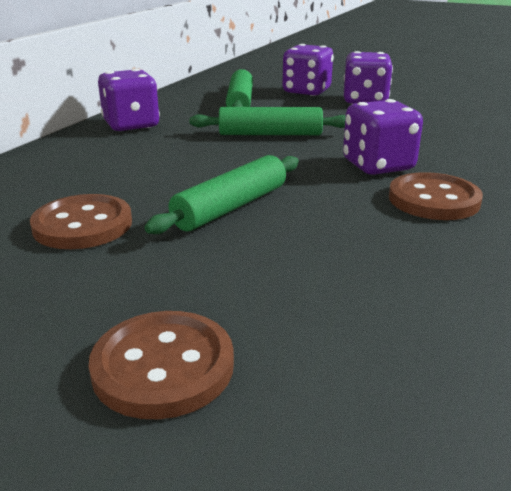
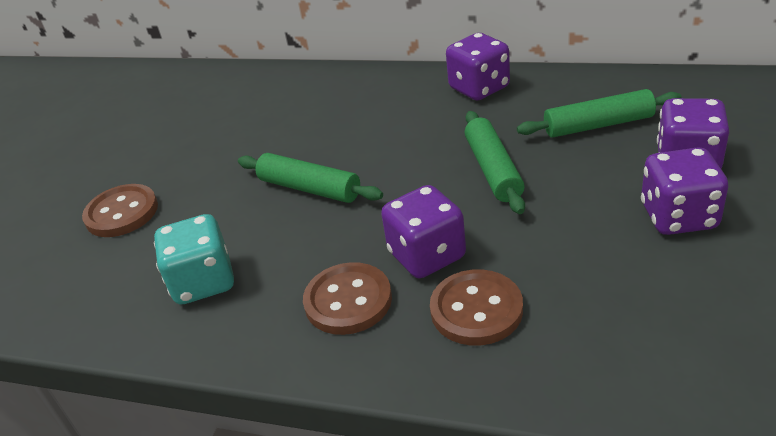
camera: 85 degrees right, 10 degrees up
brown button [30,194,132,249] -> brown button moved to [430,269,523,346]
none -> turquoise dice [154,214,234,305]

